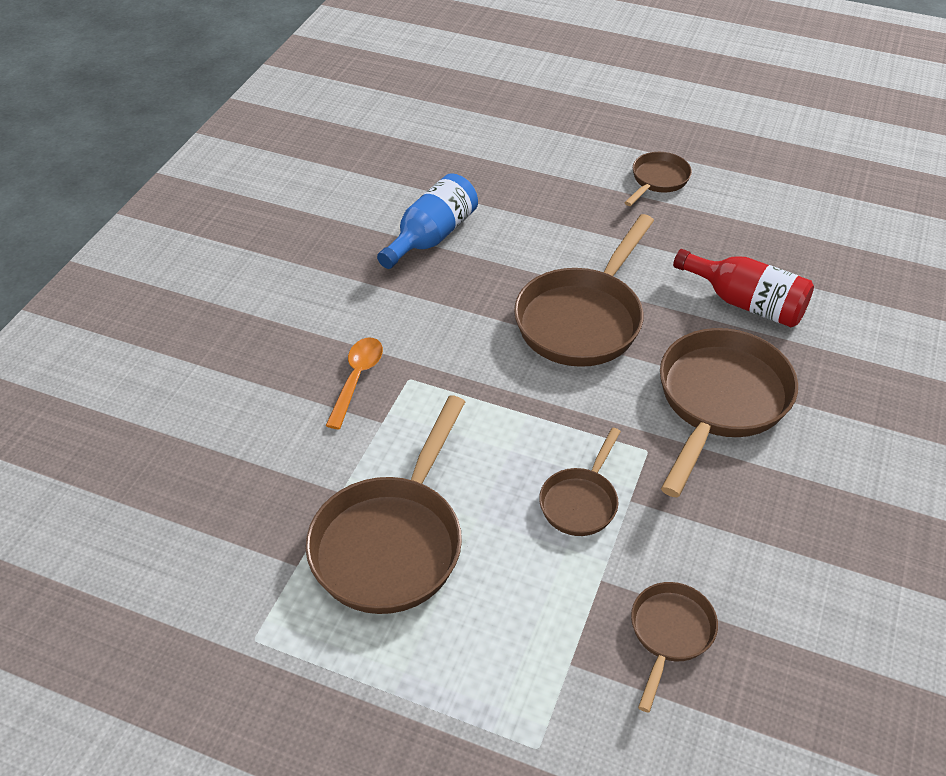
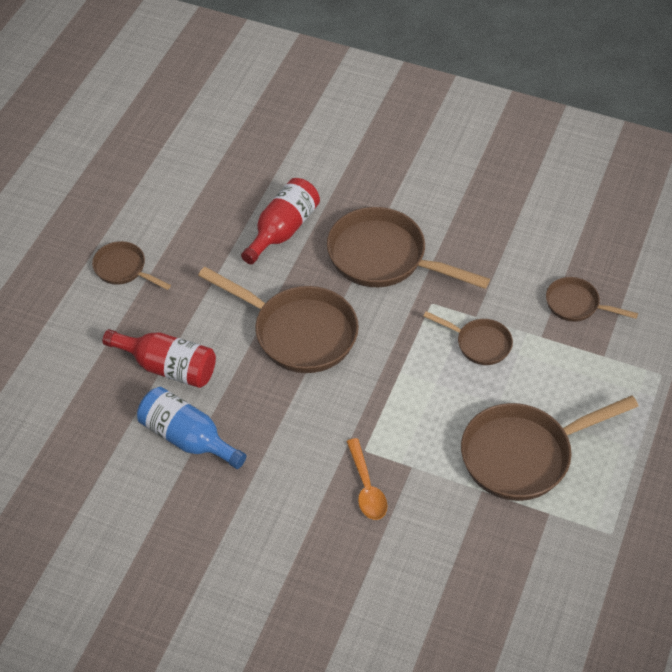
camera: 90 degrees left, 5 degrees up
brown pan [306,395,465,614] -> brown pan turned 135 degrees clockwise [461,395,639,501]
orange spoon [326,338,383,429] -> orange spoon turned 120 degrees counterclockwise [346,438,387,520]
none -> red bottle [102,329,216,388]

